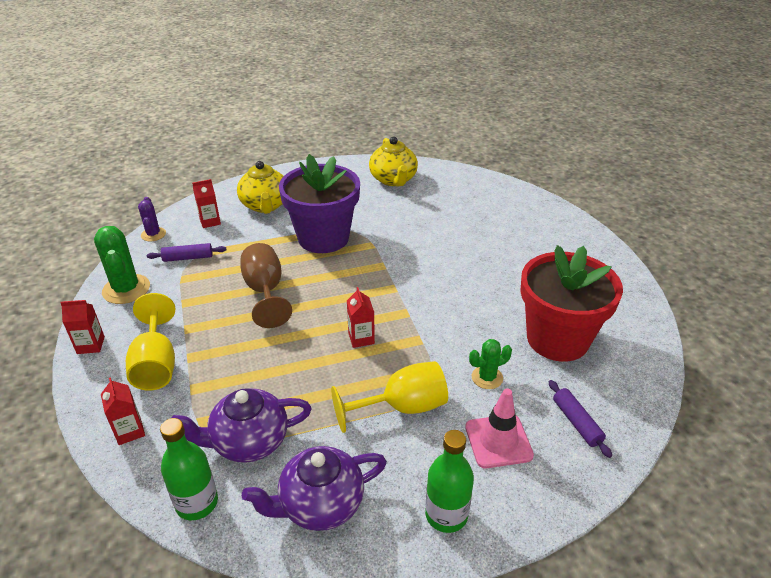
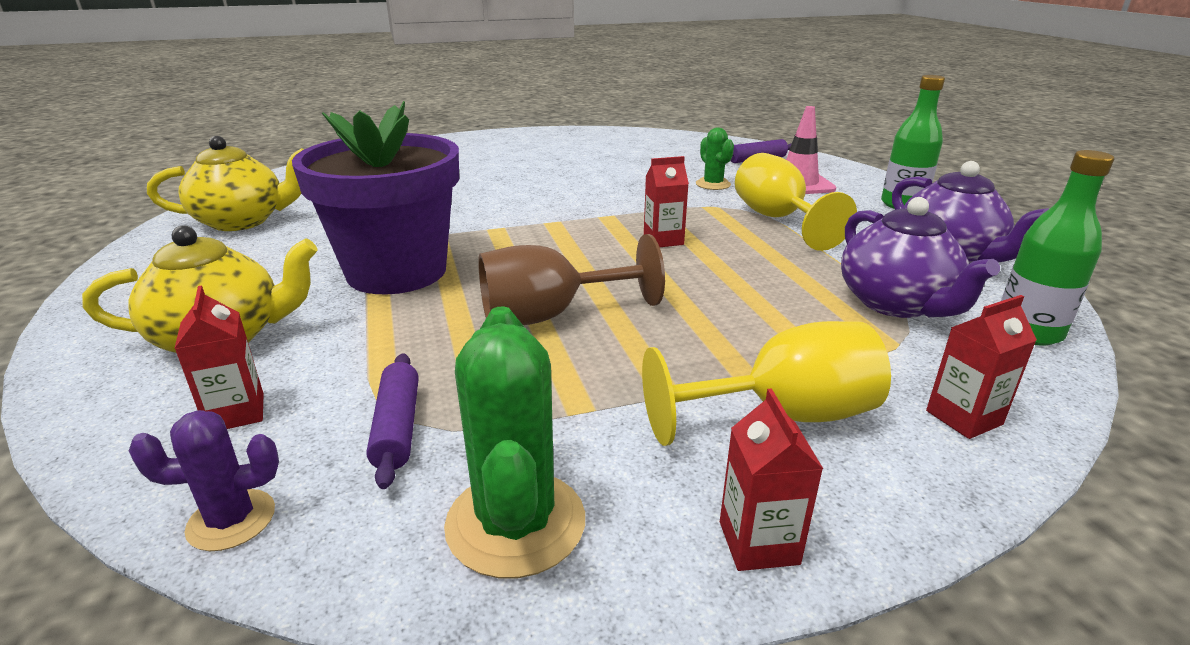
camera: 90 degrees left, 10 degrees down
green cactus [94,226,150,304] -> green cactus turned 75 degrees counterclockwise [444,306,585,578]
red flower pot [520,245,623,362] -> none

